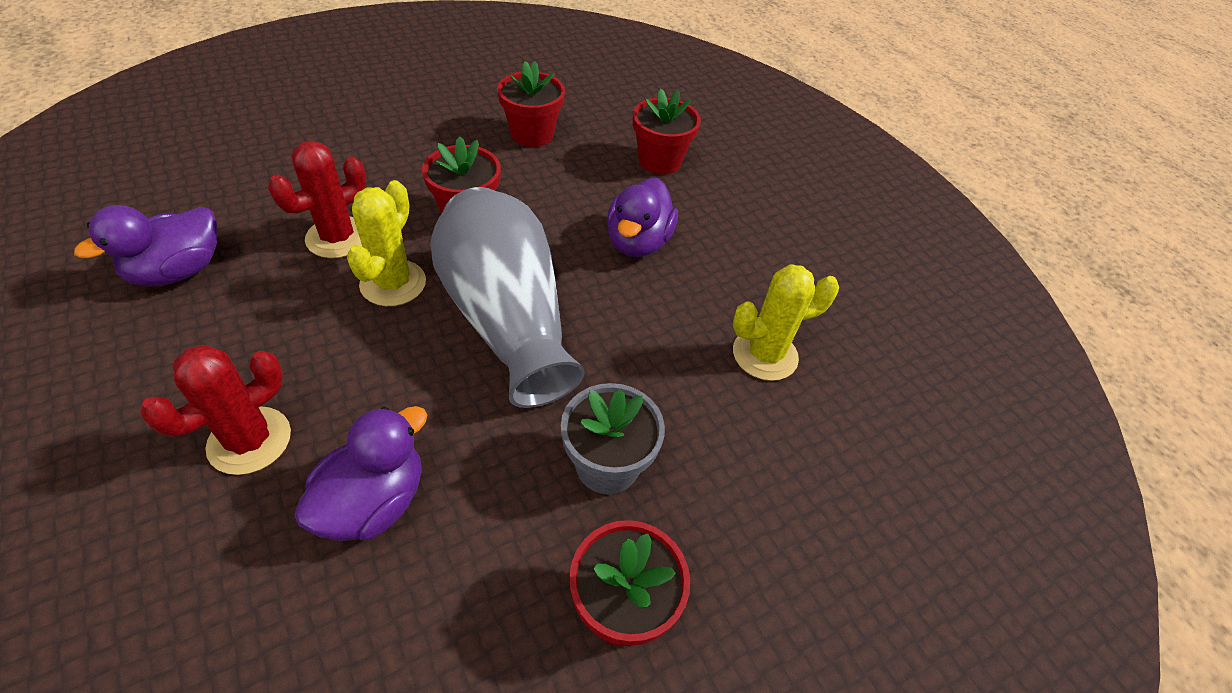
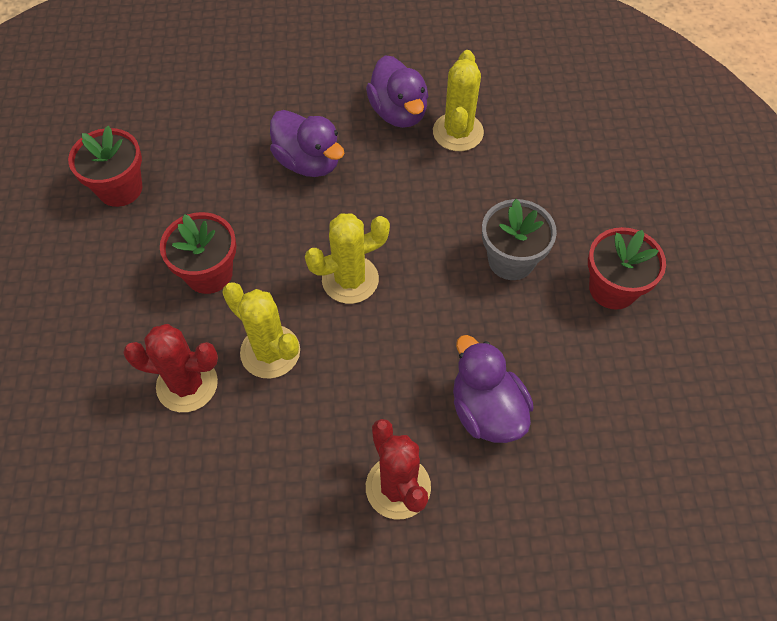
camera: 60 degrees left, 10 degrees up
purple duck [74,205,218,287] -> purple duck moved to [366,55,428,128]
red cactus [268,141,366,258] -> red cactus turned 60 degrees counterclockwise [123,324,218,412]
grey vase [430,187,585,408] -> yellow cactus [305,213,390,304]
red flower pot [633,89,701,175] -> none

